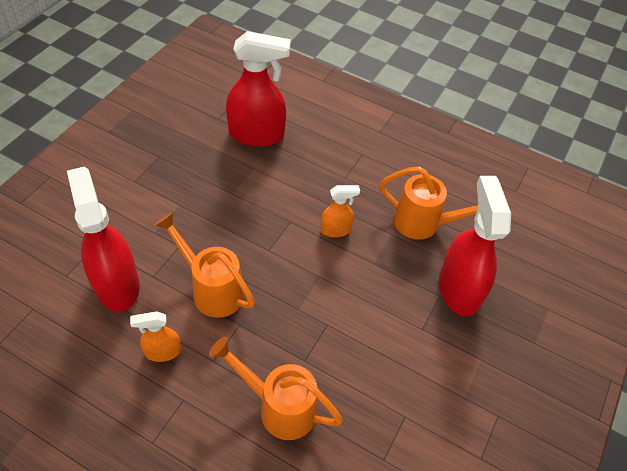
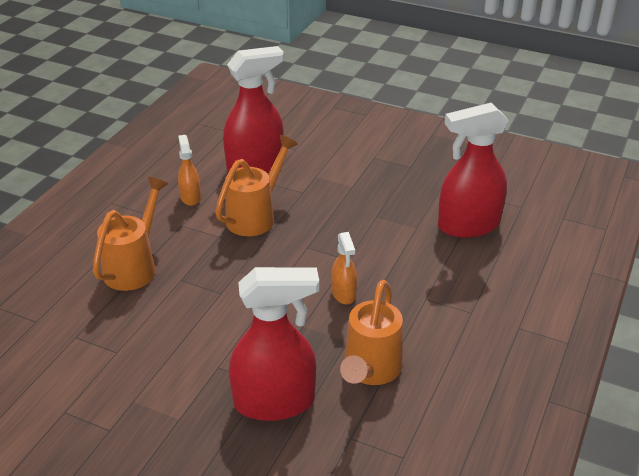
camera: 90 degrees right, 15 degrees down
red spray bottle [226,31,291,146] -> red spray bottle turned 75 degrees clockwise [438,103,509,238]

